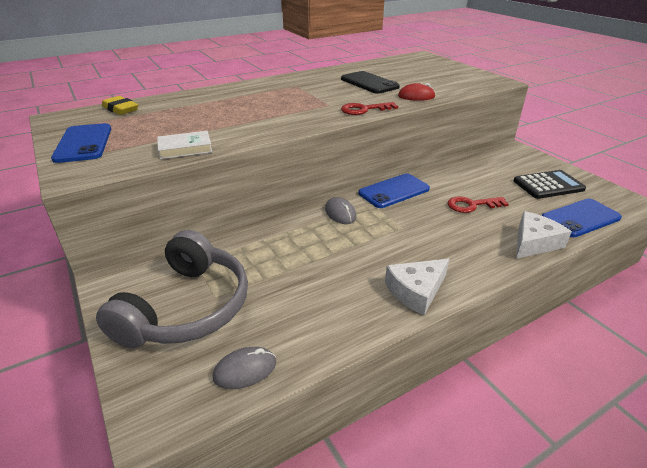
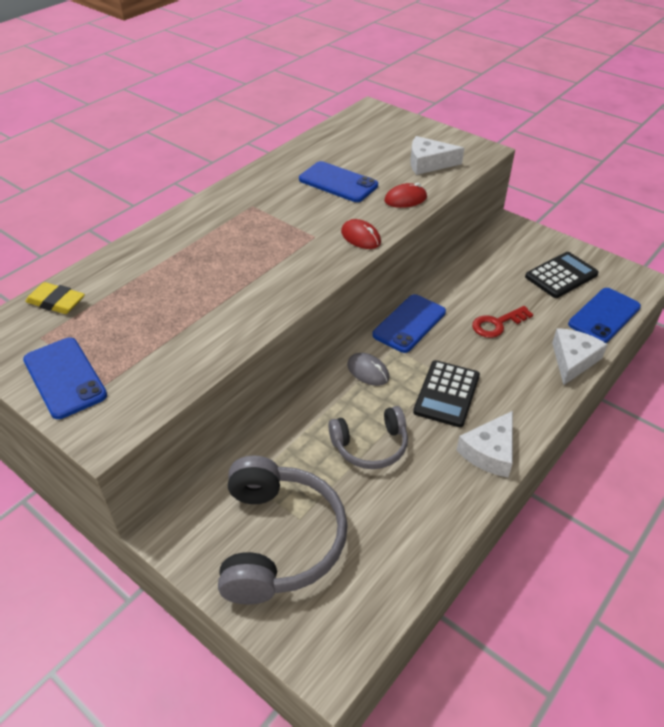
camera: 20 degrees left, 10 degrees up
white book [157,131,212,159] -> none
grey mouse [213,347,276,389] -> none
black phone [341,71,400,94] -> blue phone [299,161,378,202]
red key [341,102,398,115] -> red mouse [341,219,381,249]
none -> grey headphones [328,406,408,469]
none -> white cheese [410,136,464,175]
none -> black calculator [413,360,480,427]

